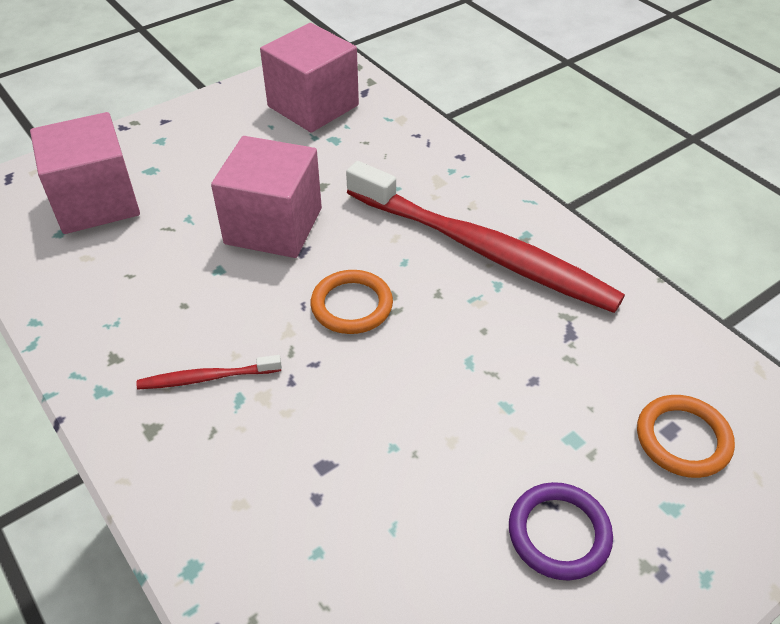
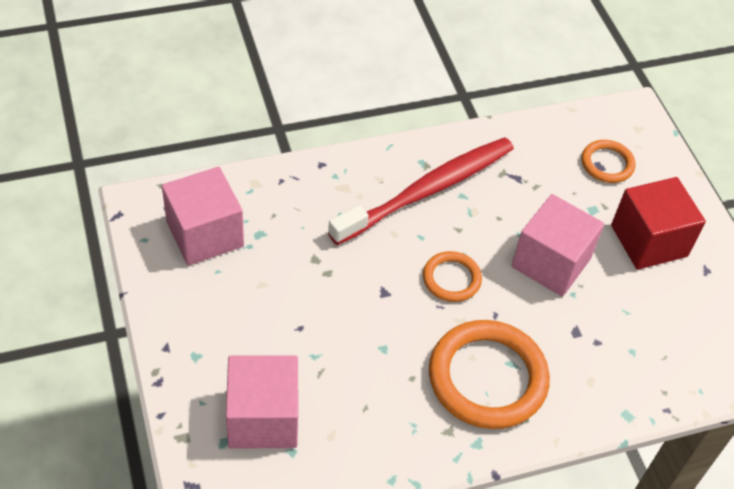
camera: 75 degrees left, 5 degrees up
red toothbrush [136,355,282,389] -> orange ring [429,320,550,429]
pink cube [211,136,322,258] -> pink cube moved to [511,194,604,296]
purple ring [509,482,613,580] -> red cube [611,177,706,270]

